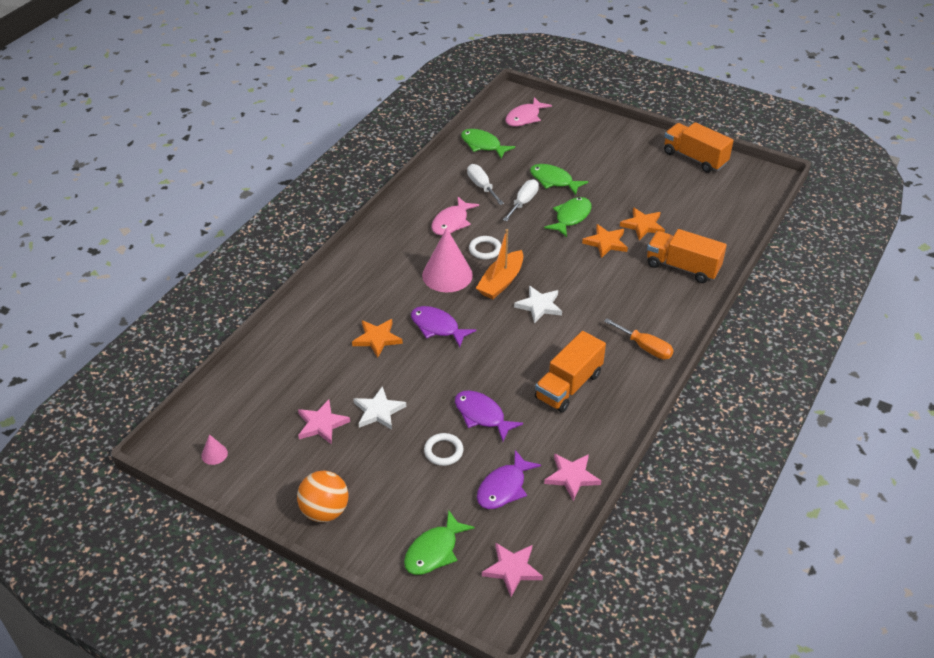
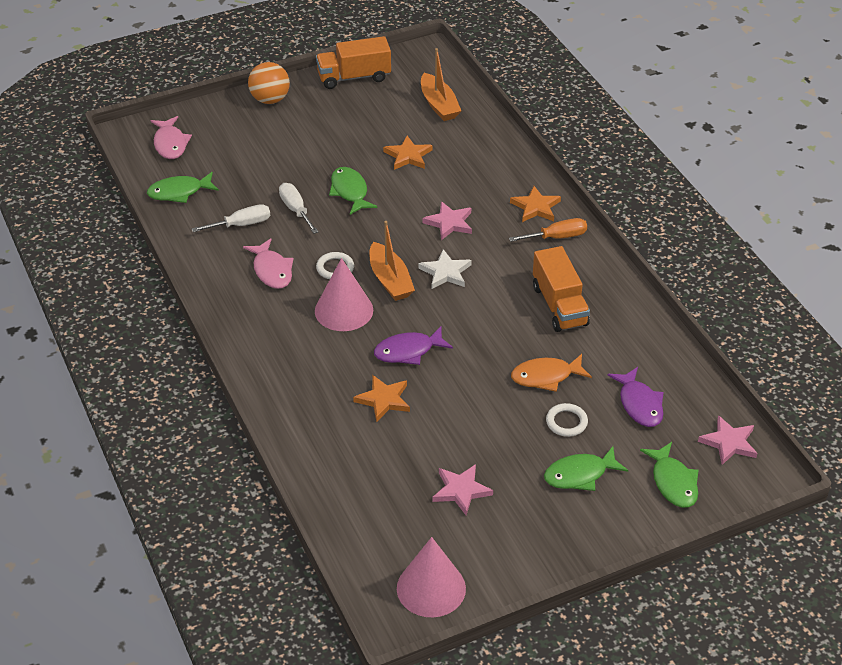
camera: 55 degrees left, 0 degrees up
pink cone [201,434,228,465] -> pink cone [397,537,466,617], size x2.28
orange ball [297,471,348,522] -> orange ball moved to [248,62,290,104]
white star [353,386,406,430] -> none
purple fish [455,390,523,442] -> orange fish [511,354,592,392]
white screwdriver [467,164,504,205] -> white screwdriver turned 150 degrees clockwise [192,204,270,232]
green fish [530,164,588,195] -> green fish moved to [544,446,628,491]
pink star [544,453,601,501] -> pink star moved to [422,202,472,240]
orange star [582,224,628,258] -> orange star moved to [510,186,561,222]
orange truck [647,229,727,283] -> none
none -> orange boat [421,48,461,121]

